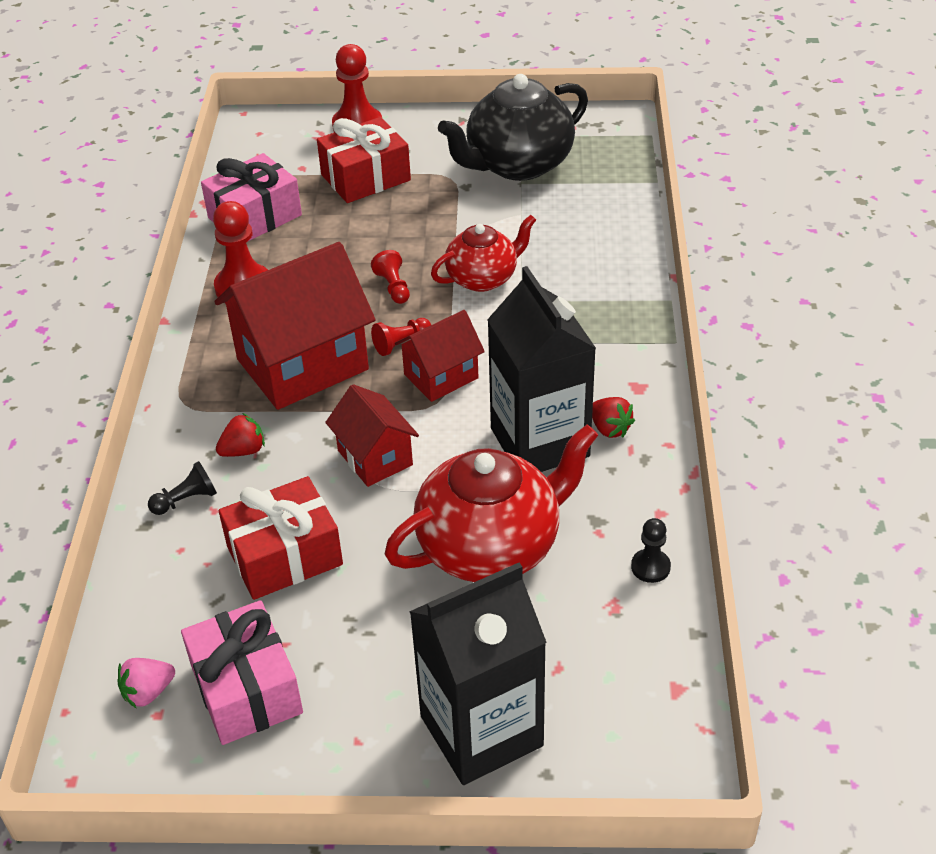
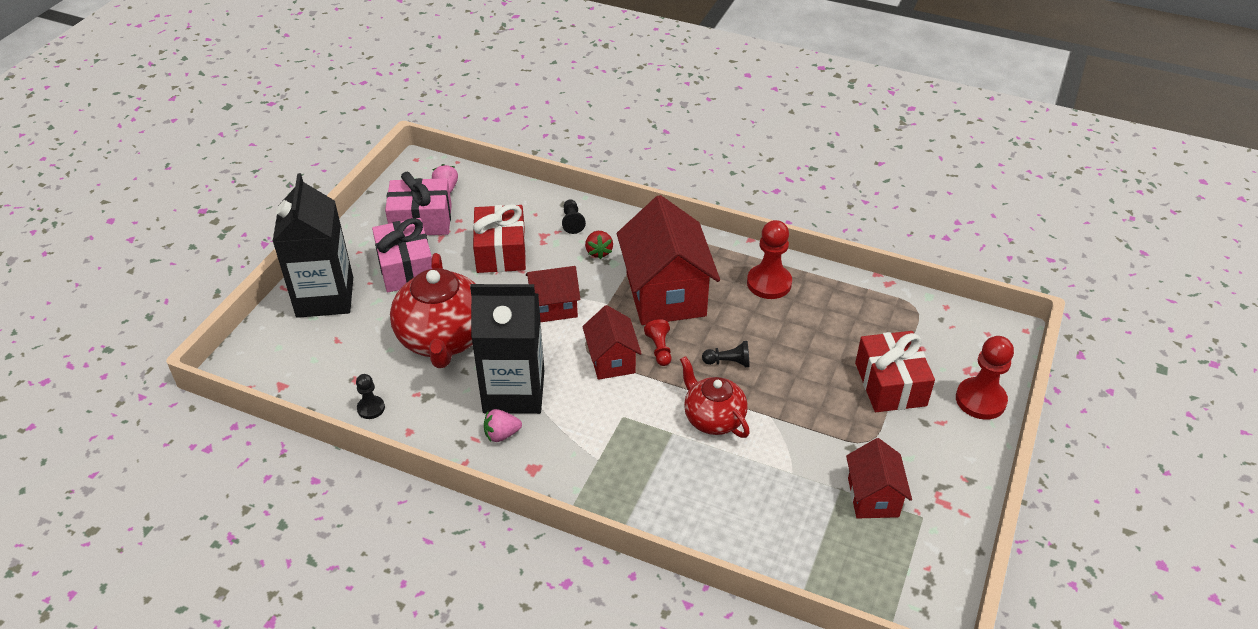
camera: 110 degrees right, 0 degrees up
pink gift [201,153,302,242] -> pink gift moved to [372,218,432,293]
red pawn [371,250,410,304] -> black pawn [702,341,750,367]
red teapot [431,215,536,292] -> red teapot turned 150 degrees clockwise [680,356,750,438]
black teapot [438,74,588,181] -> red house [846,438,912,518]
red strawberry [592,397,635,438] -> pink strawberry [484,409,522,442]

